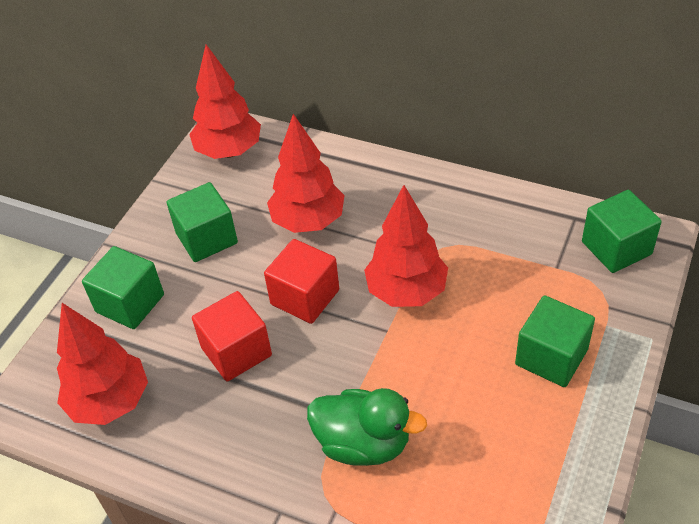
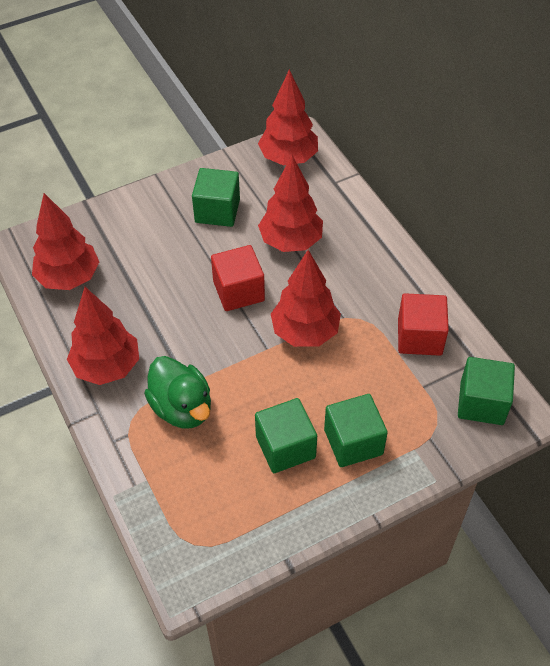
camera: 35 degrees right, 5 degrees up
green cube [82,246,164,329] -> green cube moved to [255,398,317,473]
red cube [192,291,272,381] -> red cube moved to [398,293,449,356]
none -> red tree [67,287,139,385]

